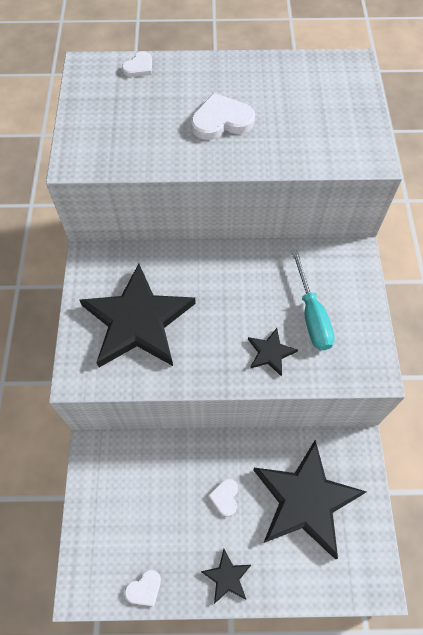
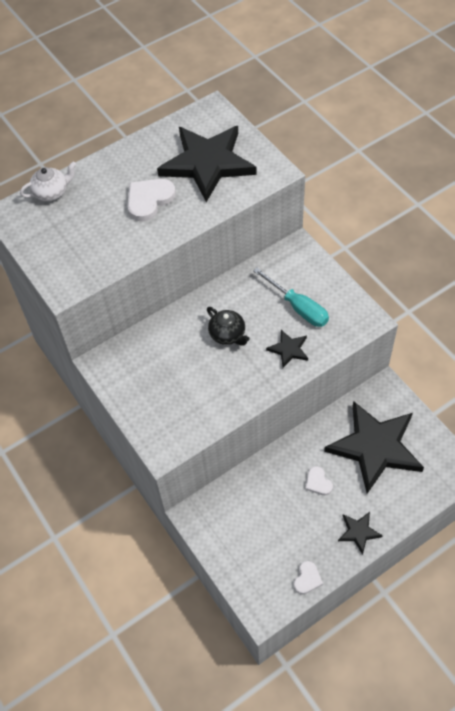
camera: 30 degrees left, 5 degrees down
black star [79,264,196,367] -> black star moved to [157,126,257,202]
white heart [122,51,152,77] -> white teapot [20,162,76,201]
none -> black teapot [207,307,250,346]

